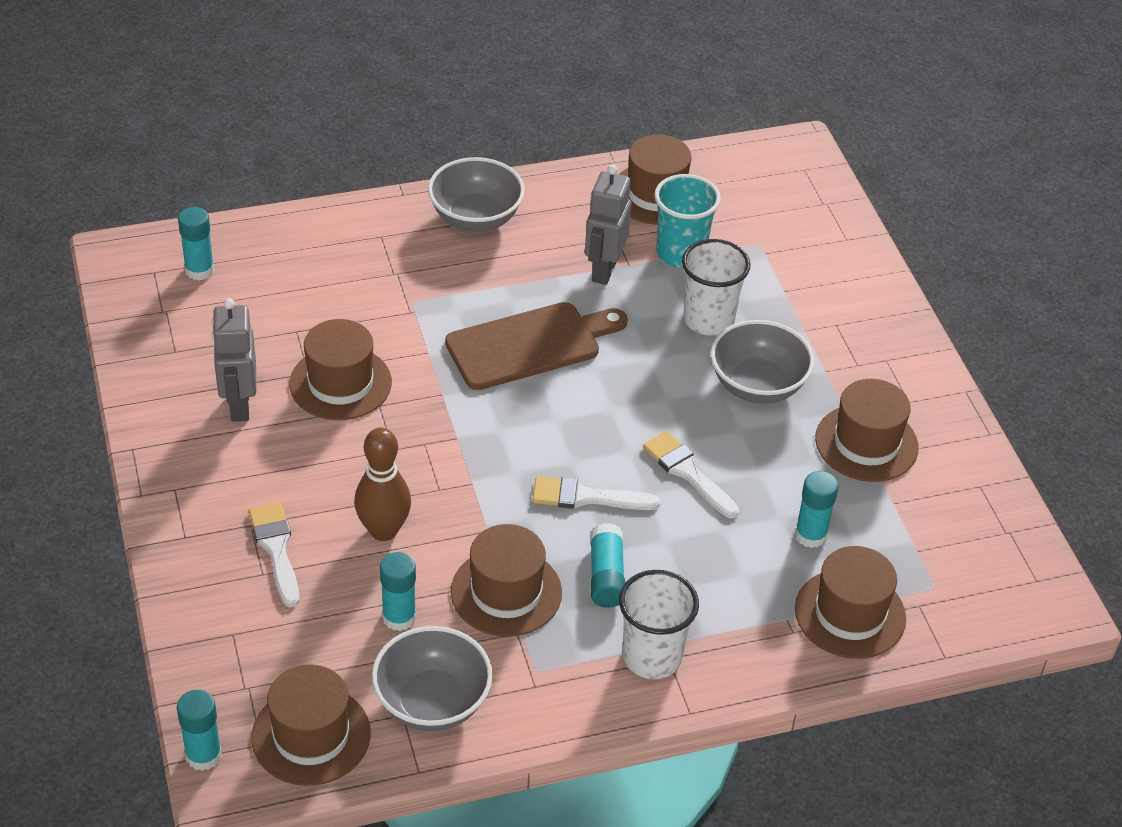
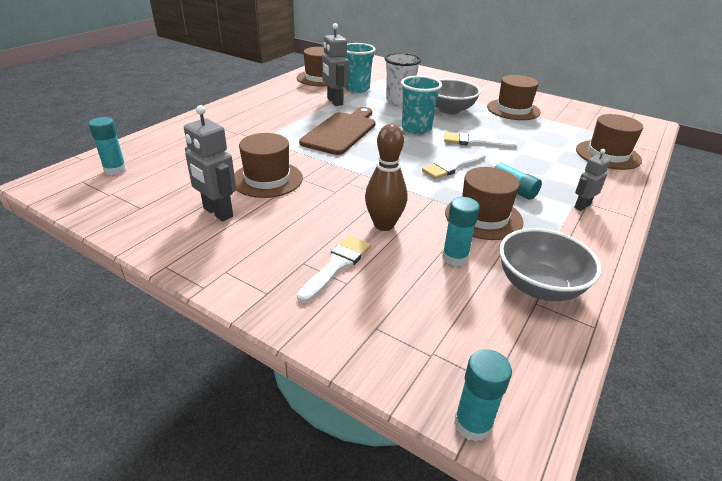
camera: 40 degrees left, 10 degrees down
white brush [249,502,300,608] -> white brush turned 90 degrees clockwise [297,236,371,303]
brown hat [251,664,371,786] -> none
grey bowl [428,157,525,232] -> none
white cup [619,570,699,679] -> grey robot [574,149,610,211]
turquoise glue stick [795,471,838,548] -> none
none -> turquoise cup [401,76,442,134]

